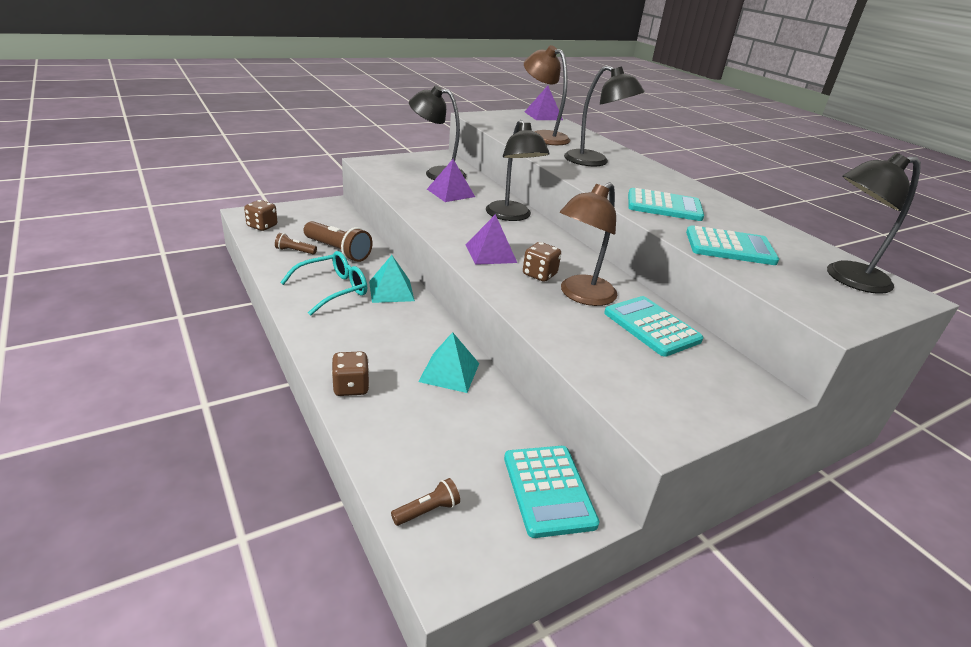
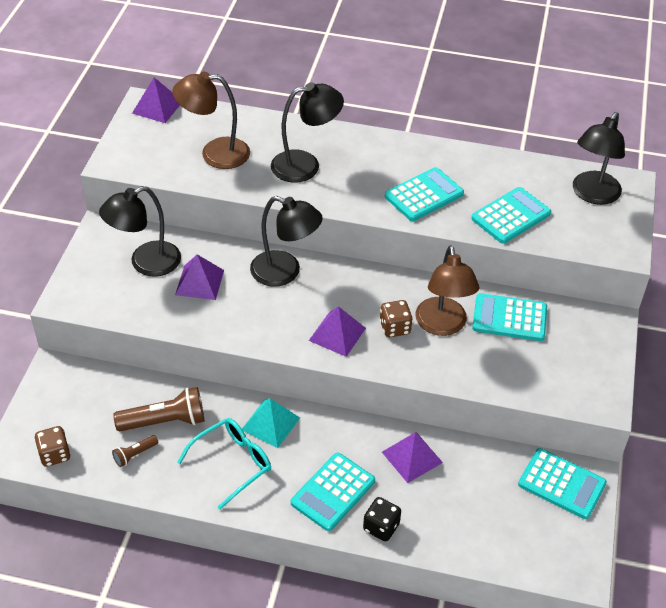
camera: 45 degrees left, 15 degrees up
turquoise glasses [280,251,367,316] -> turquoise glasses turned 45 degrees clockwise [177,418,271,510]
brown dice [332,351,370,396] -> black dice [363,497,401,541]
brown flashlight [391,478,460,526] -> none
turquoise pyramid [418,332,479,393] -> purple pyramid [382,432,443,483]
none -> turquoise calculator [291,453,375,531]

